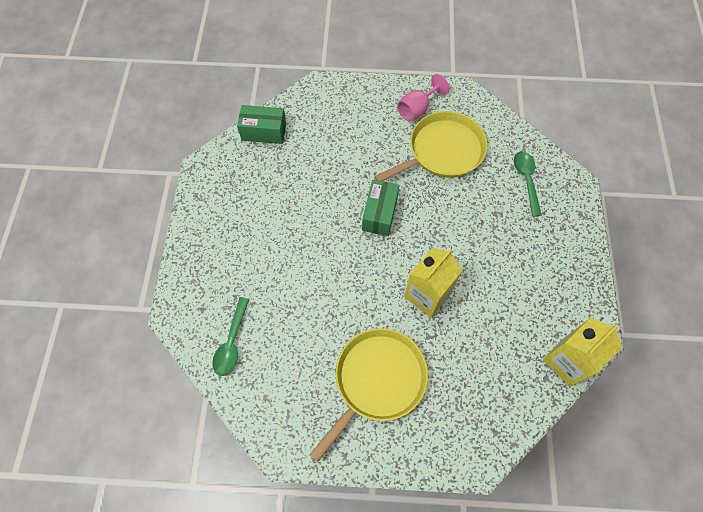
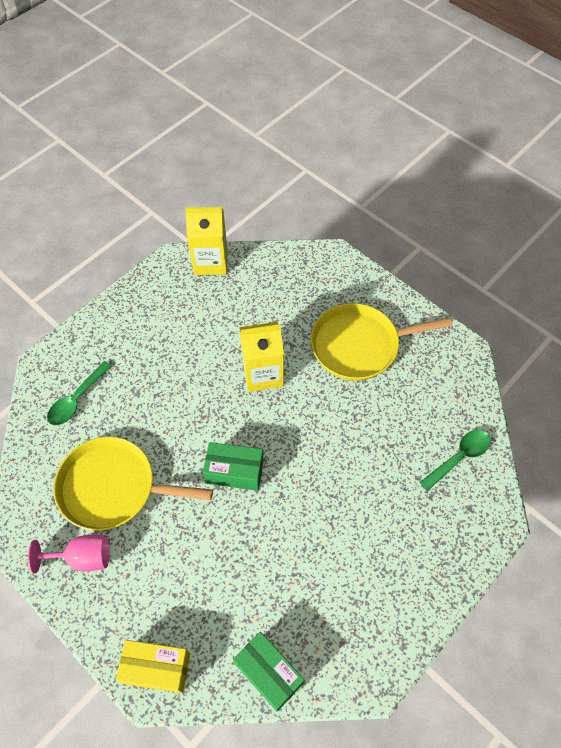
camera: 140 degrees left, 5 degrees down
green box [362,180,399,236] -> green box turned 45 degrees clockwise [203,442,264,491]
none -> yellow box [116,640,190,693]

